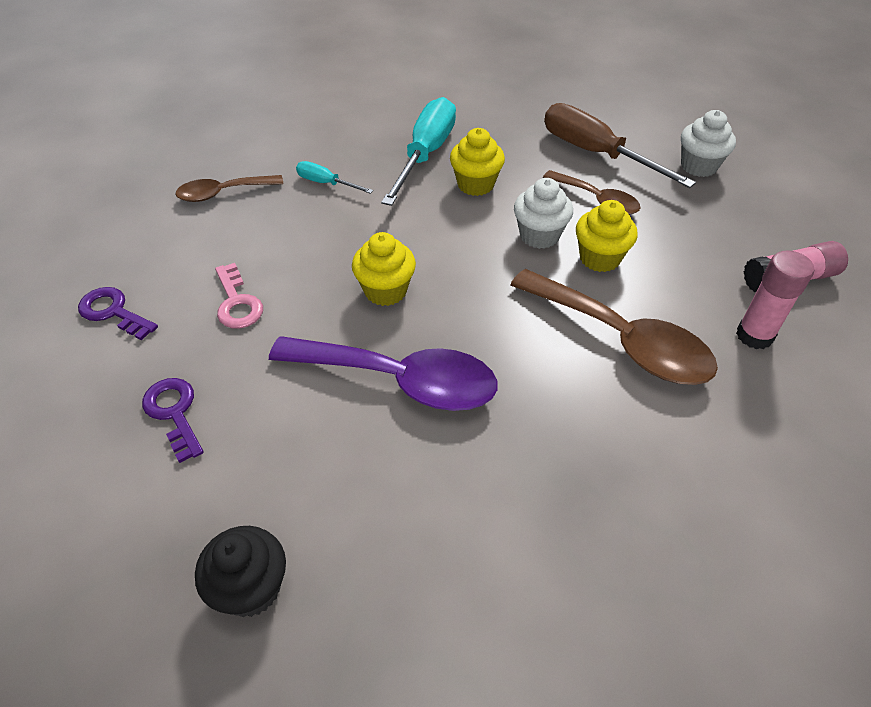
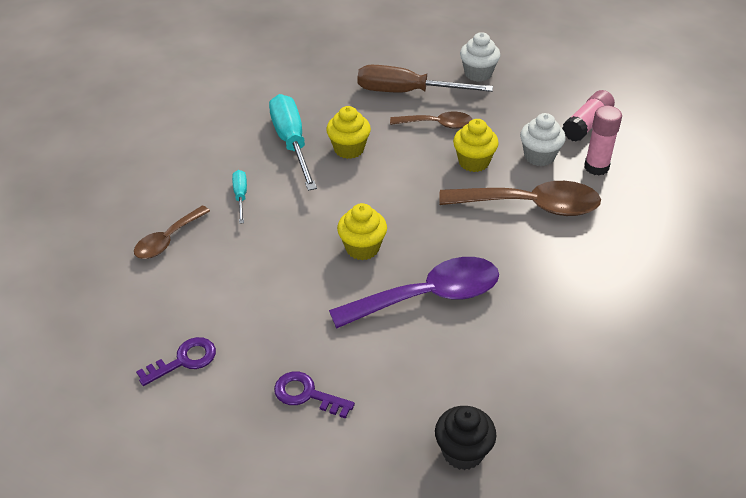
camera: 35 degrees left, 5 degrees down
purple key [78,287,158,340] -> purple key turned 150 degrees clockwise [136,337,216,386]
pink key [215,263,263,329] -> none
turquoise screwdriver [296,161,373,194] -> turquoise screwdriver turned 90 degrees clockwise [232,170,247,224]
white cupcake [514,178,573,249] -> white cupcake moved to [520,113,566,166]

